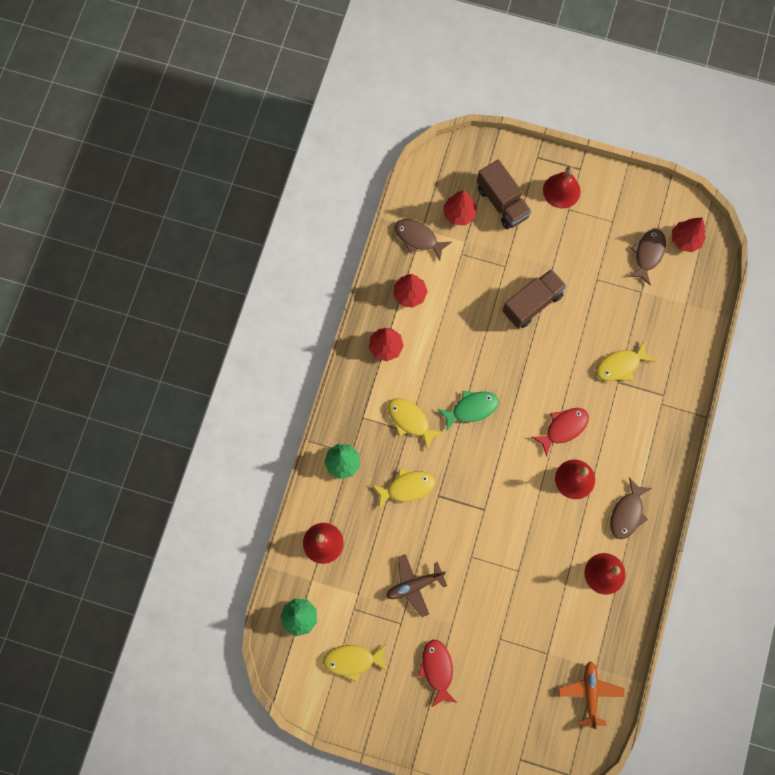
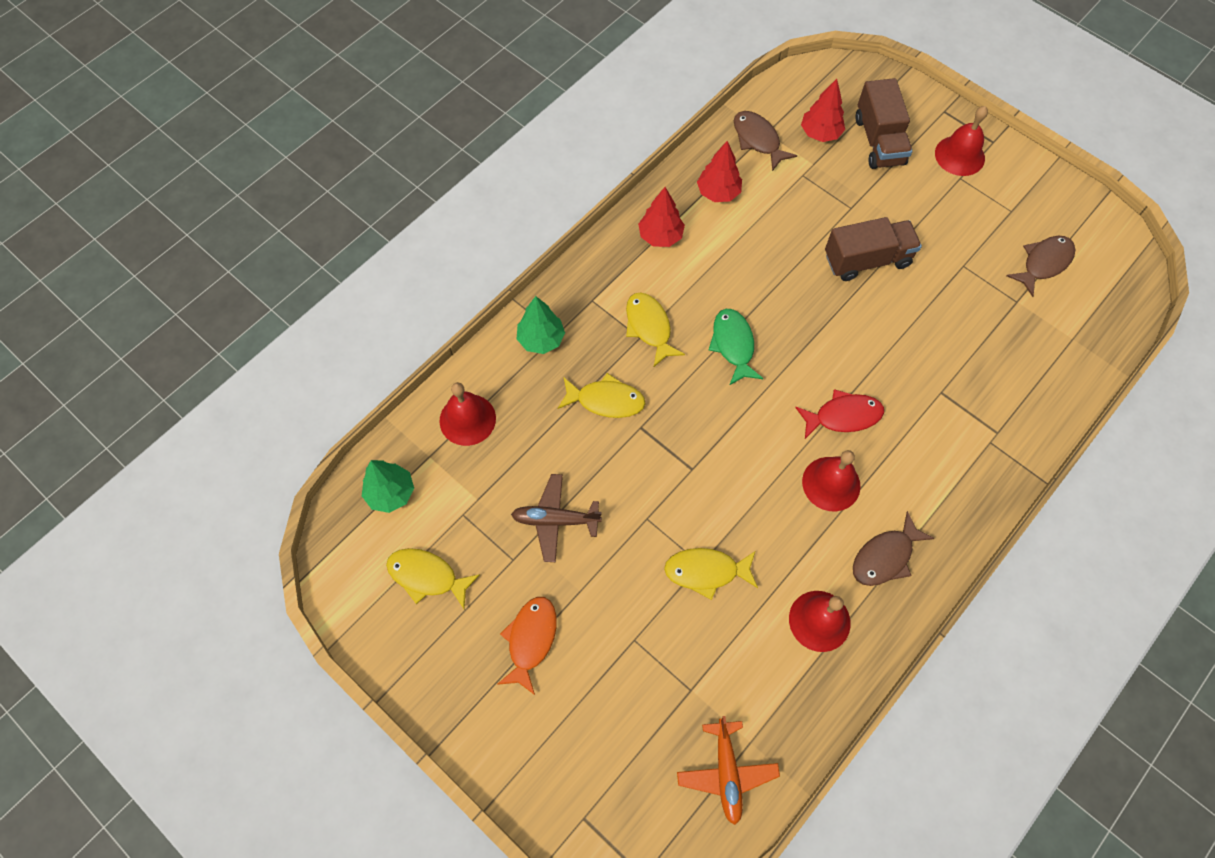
camera: 25 degrees right, 10 degrees down
red fish [418,640,457,707] -> orange fish [497,597,557,695]
green fish [438,391,499,431] -> green fish turned 105 degrees counterclockwise [709,309,763,385]
orange plane [559,661,624,730] -> orange plane turned 150 degrees clockwise [677,716,780,825]
yellow fish [596,341,656,381] -> yellow fish moved to [664,548,758,600]
red tree [672,217,706,252] -> none

